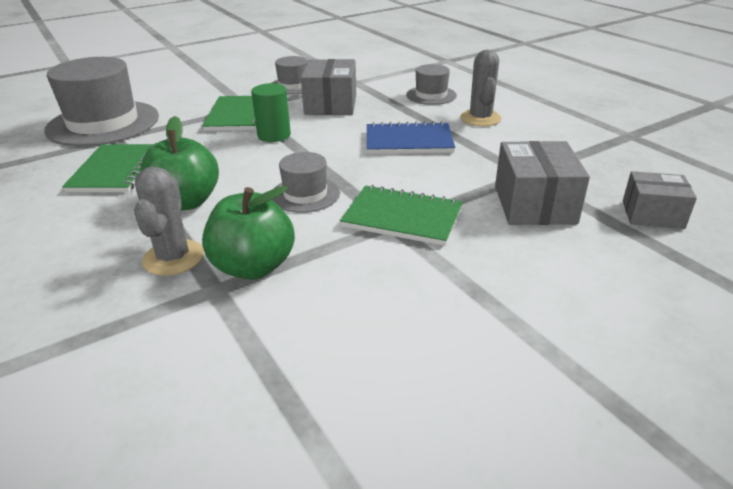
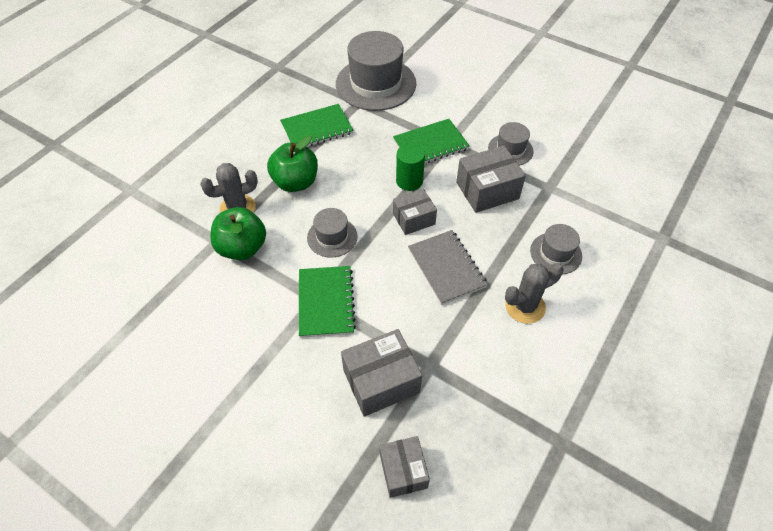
camera: 65 degrees right, 20 degrees up
blue notebook [367,121,455,154] -> grey notebook [408,230,488,305]
none -> grey box [393,189,437,235]

